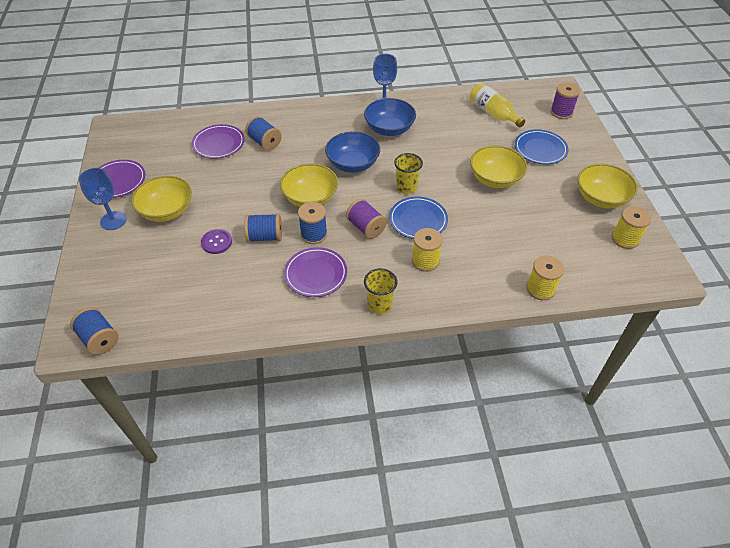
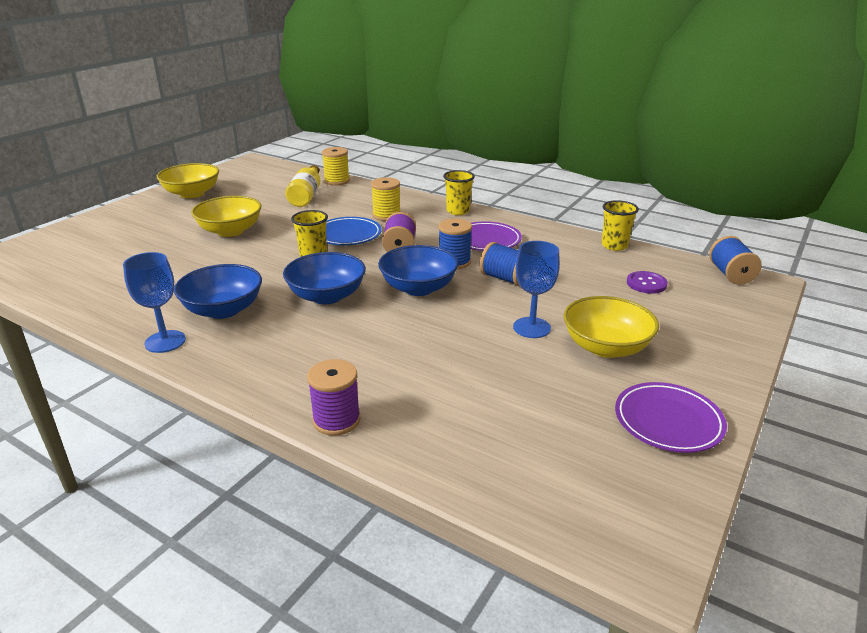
camera: 140 degrees left, 20 degrees down
blue goblet [79,168,127,230] -> blue goblet moved to [513,241,560,338]
purple plate [192,124,245,159] -> none
purple button [201,229,232,254] -> purple button moved to [627,271,668,294]
blue spool [245,116,282,151] -> none
yellow bowl [280,163,338,207] -> blue bowl [378,245,459,296]
yellow bottle [470,83,525,127] -> yellow bottle moved to [285,165,320,207]
blue plate [515,129,568,164] -> none
purple spool [550,83,580,119] -> purple spool moved to [307,359,360,436]
yellow spool [611,206,651,249] -> none
none -> yellow cup [602,200,639,251]

